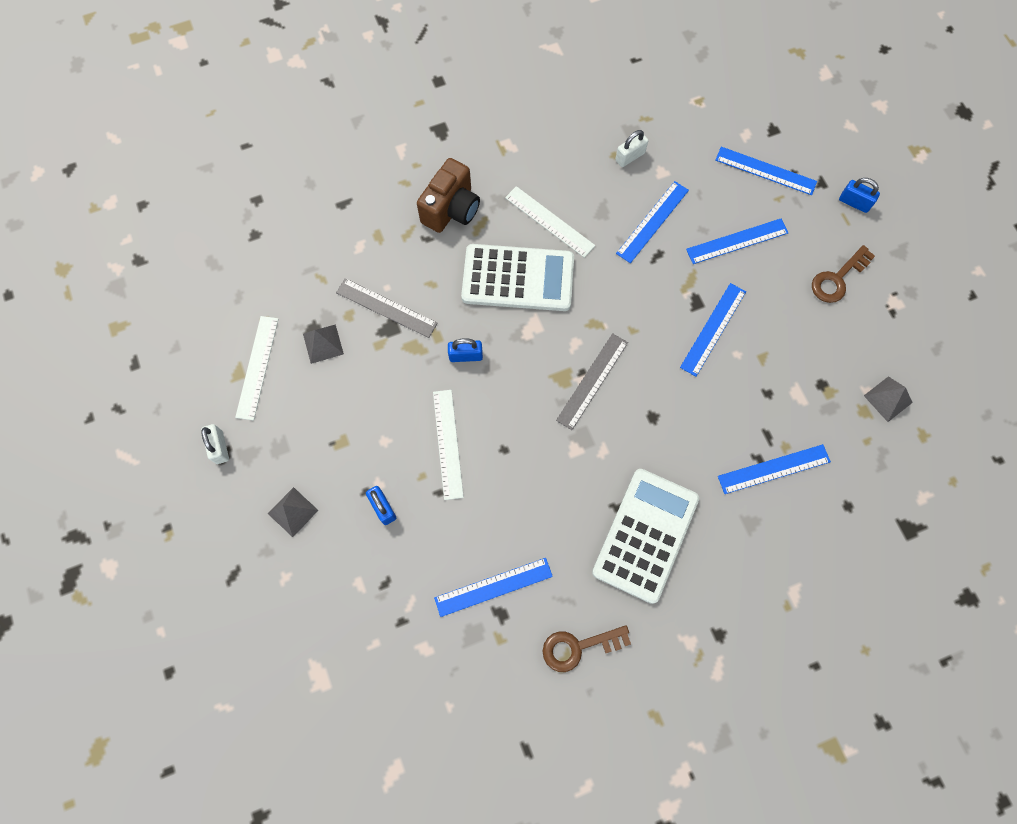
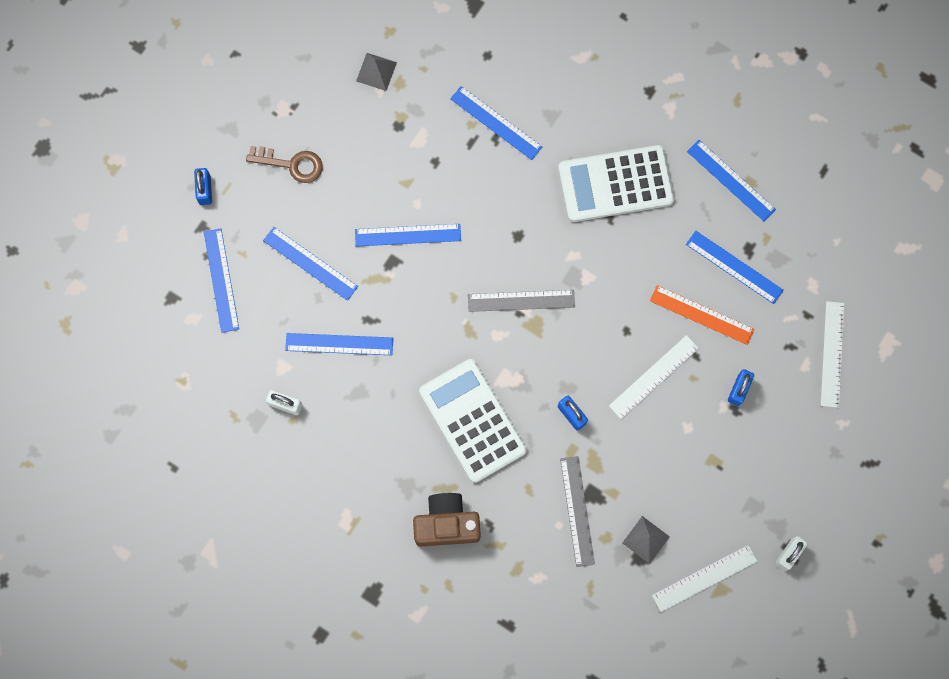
camera: 125 degrees left, 5 degrees up
grey pyramid [268,487,319,537] -> none
white ruler [505,186,595,258] -> white ruler moved to [821,301,844,408]
brown key [543,625,631,672] -> blue ruler [687,140,776,221]
none -> orange ruler [650,285,755,345]

